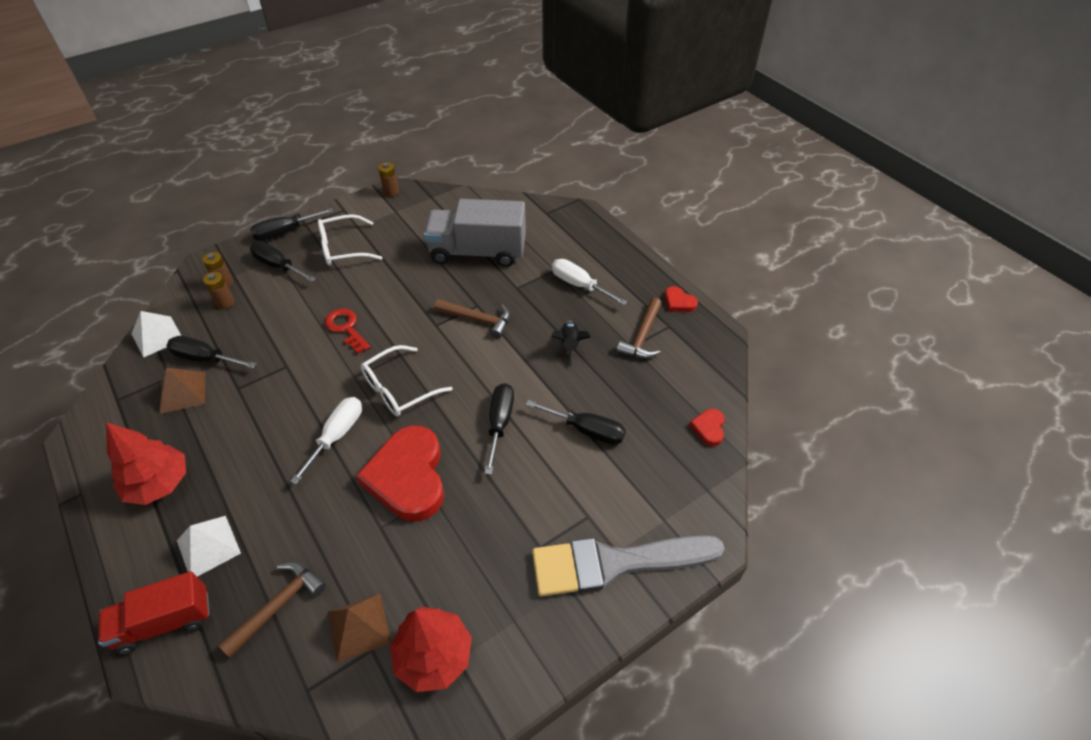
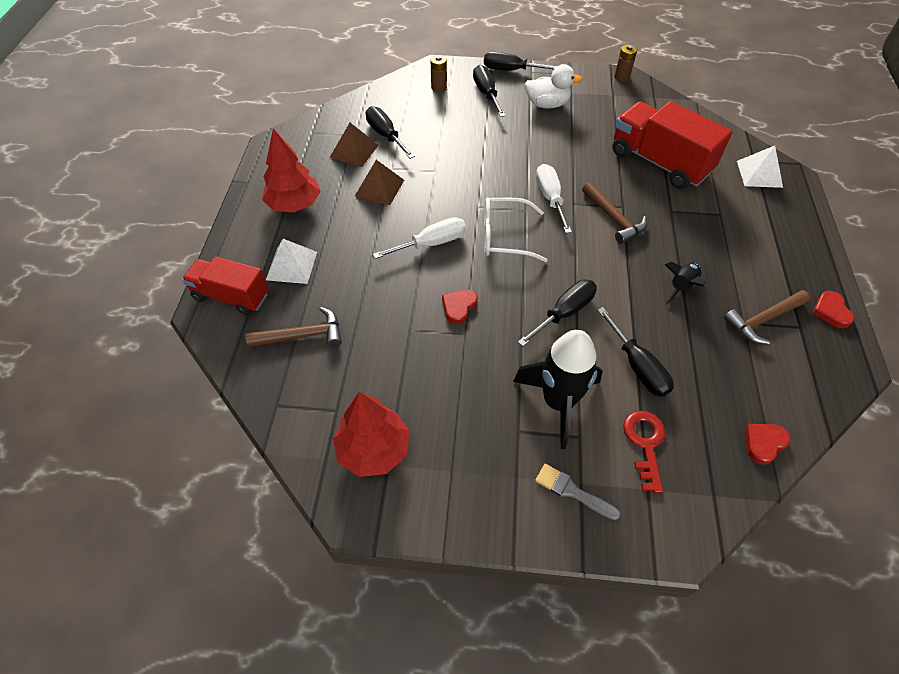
camera: 40 degrees right, 5 degrees up
white pyramid [131,311,181,358] -> white pyramid moved to [737,146,783,188]
brown battery [203,272,234,309] -> none
white glasses [318,214,382,266] -> white duck [525,64,582,109]
red key [325,308,370,354] -> red key moved to [623,411,665,493]
brown pyramid [328,593,391,663] -> brown pyramid moved to [355,160,404,205]
red heart [356,426,444,521] -> red heart [442,289,478,324], size x0.43
grey truck [424,199,526,267] -> red truck [613,101,732,189]
grey brush [532,535,725,597] -> grey brush [535,464,620,520], size x0.43
white screwdriver [552,259,627,305] -> white screwdriver moved to [536,164,572,233]
none -> black rocket [513,330,603,449]

